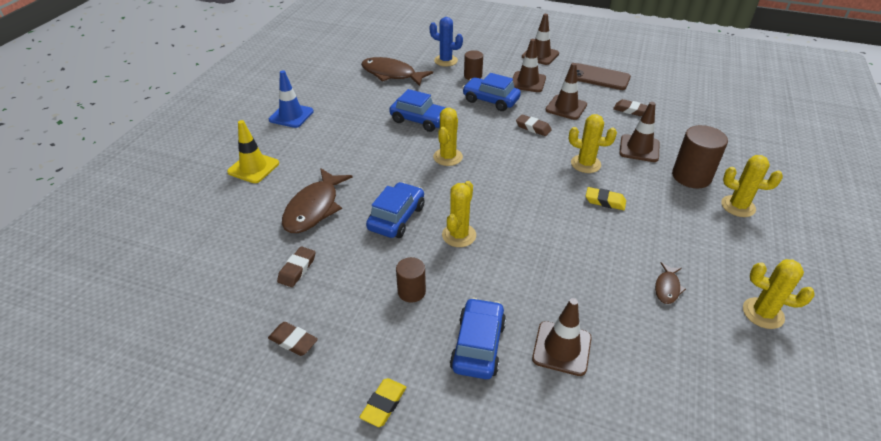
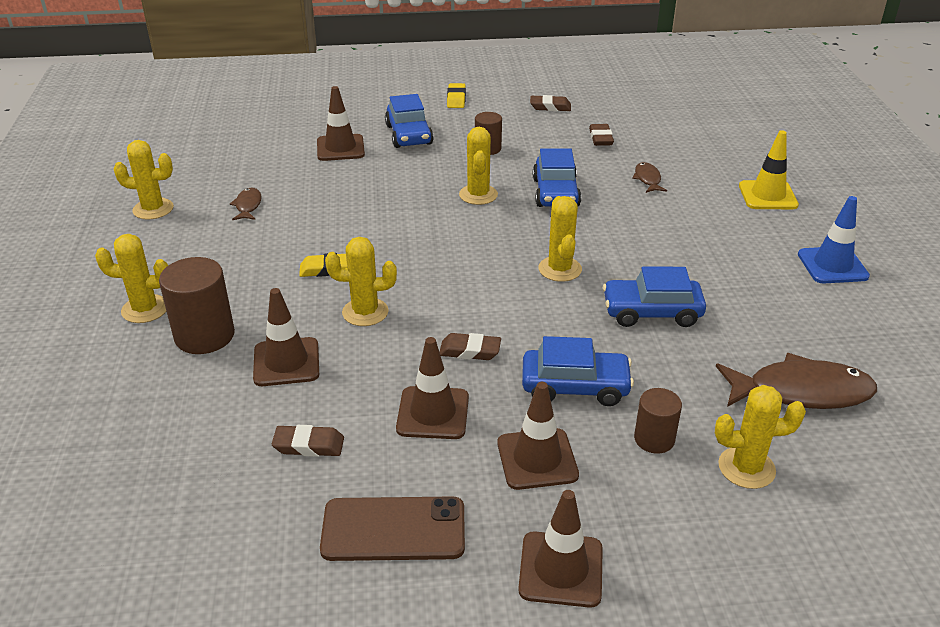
camera: 155 degrees right, 5 degrees down
brown fish [282,168,353,233] -> brown fish [632,162,667,193], size x0.49
blue cactus [429,17,463,66] -> yellow cactus [715,385,806,489]

